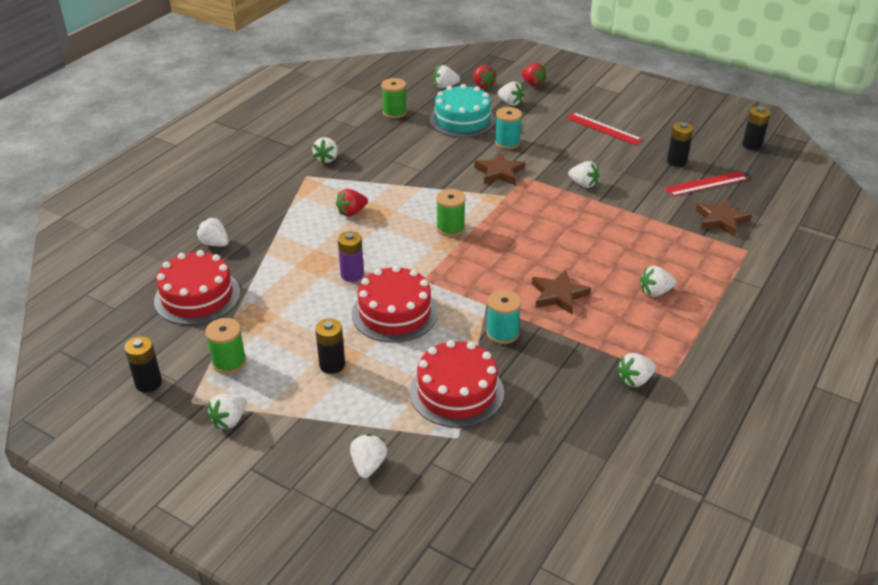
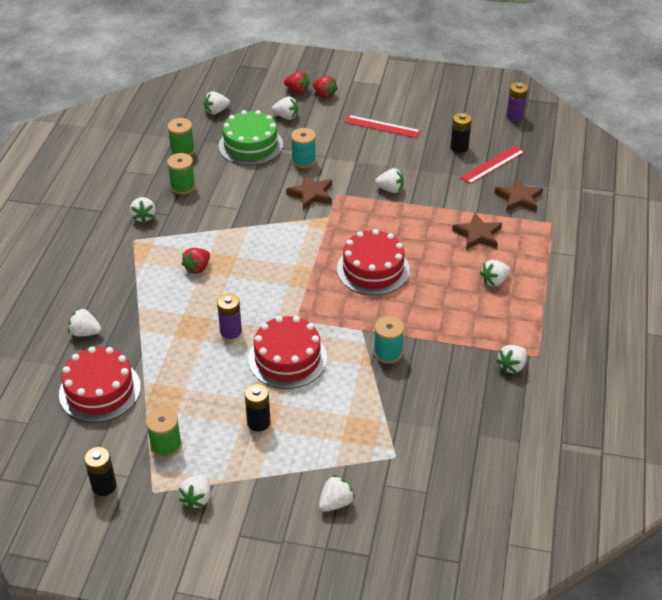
camera: 20 degrees left, 5 degrees up
white strawberry [350,434,387,478] -> white strawberry turned 60 degrees clockwise [319,475,355,512]
red cake [410,340,504,428] -> red cake moved to [337,229,410,295]
turquoise cake [429,84,496,138] -> green cake [219,110,283,166]
green spool [436,189,466,237] -> green spool moved to [167,153,196,195]
red strawberry [473,65,496,88] -> red strawberry moved to [313,76,338,98]
brown star [532,269,591,315] -> brown star moved to [452,213,502,250]
black battery [742,106,770,150] -> purple battery [506,82,528,121]

